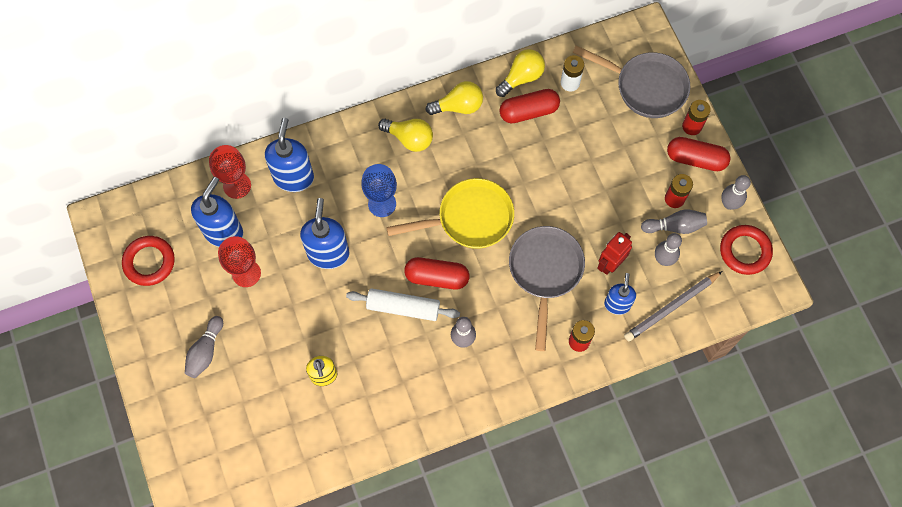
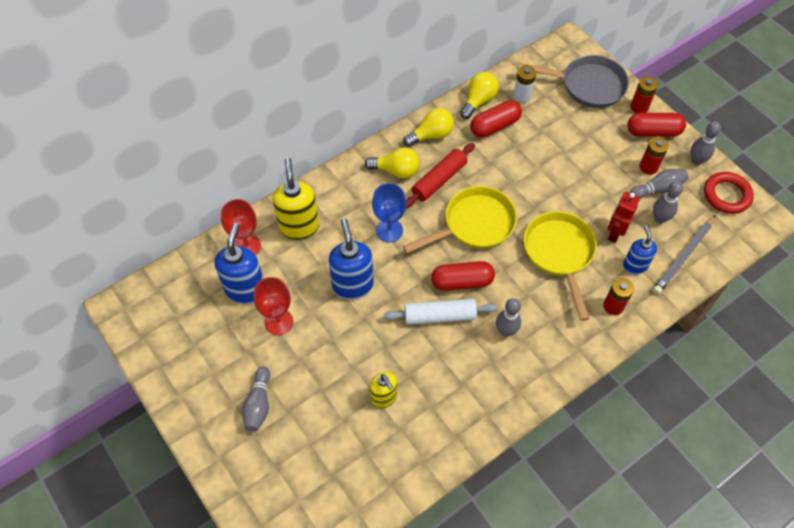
camera: 15 degrees left, 10 degrees down
red ring [122,236,175,286] -> none
blue soap dispenser [265,118,314,192] -> yellow soap dispenser [273,158,319,240]
grey pan [509,226,585,351] -> yellow pan [524,211,597,321]
none -> red rolling pin [406,143,475,208]

